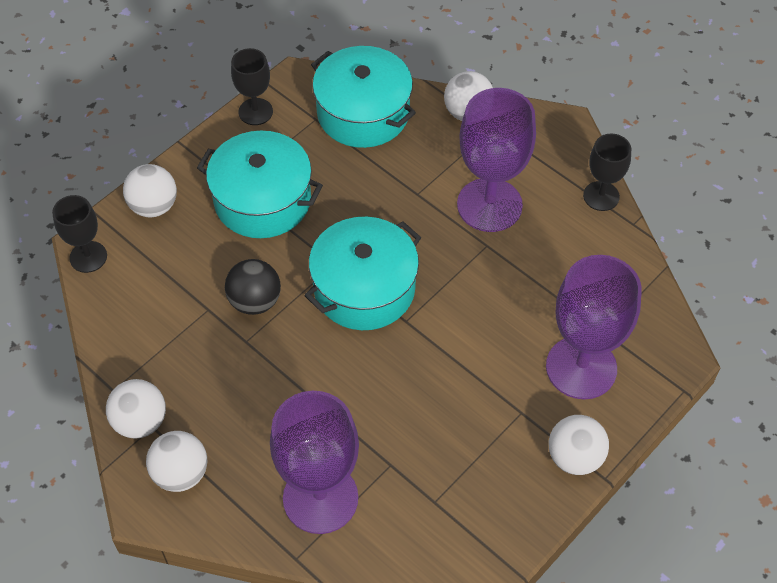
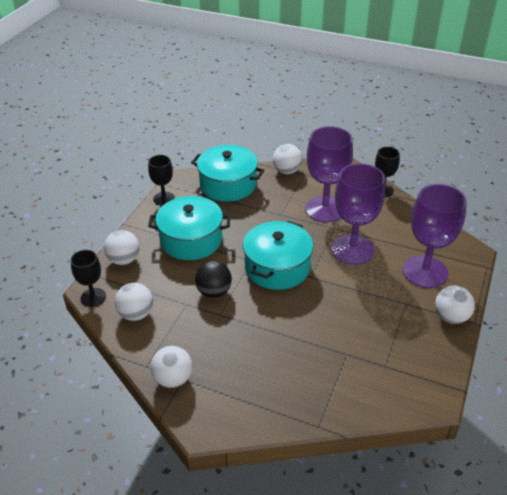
camera: 20 degrees left, 15 degrees down
white ball [146,431,207,492] -> white ball moved to [115,283,153,321]
purple goblet [270,391,359,534] -> purple goblet moved to [331,163,385,265]

